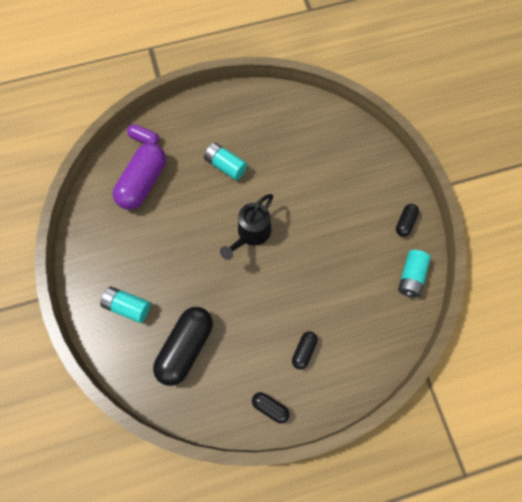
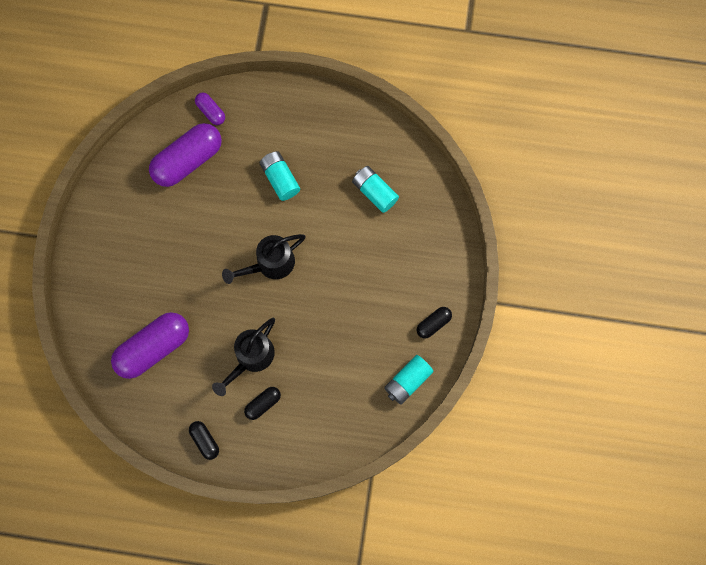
camera: 25 degrees right, 5 degrees up
turquoise battery [100,287,151,323] -> turquoise battery moved to [352,166,399,213]
black capsule [153,307,213,386] -> purple capsule [111,312,189,379]
none -> black watering can [212,318,275,396]

